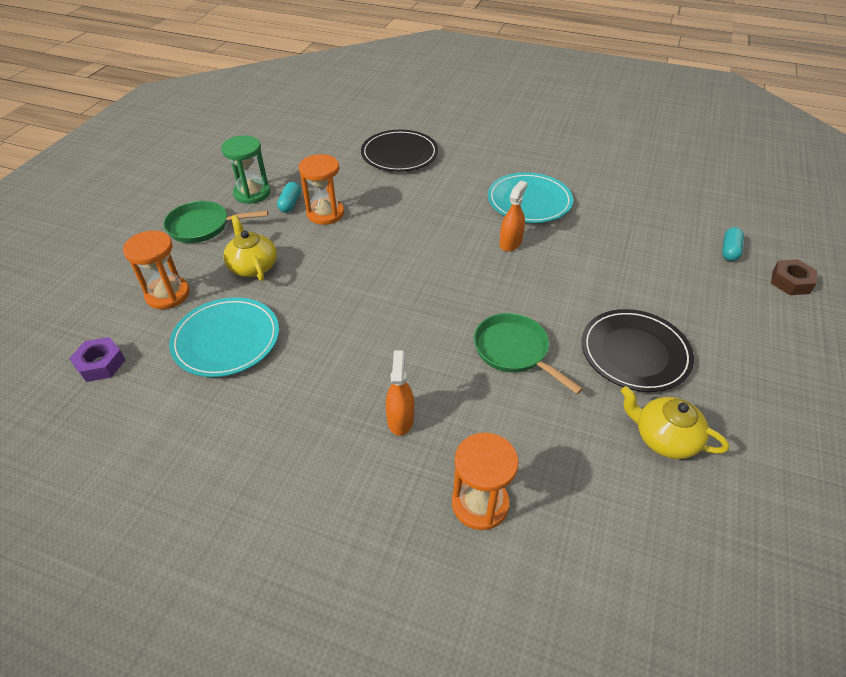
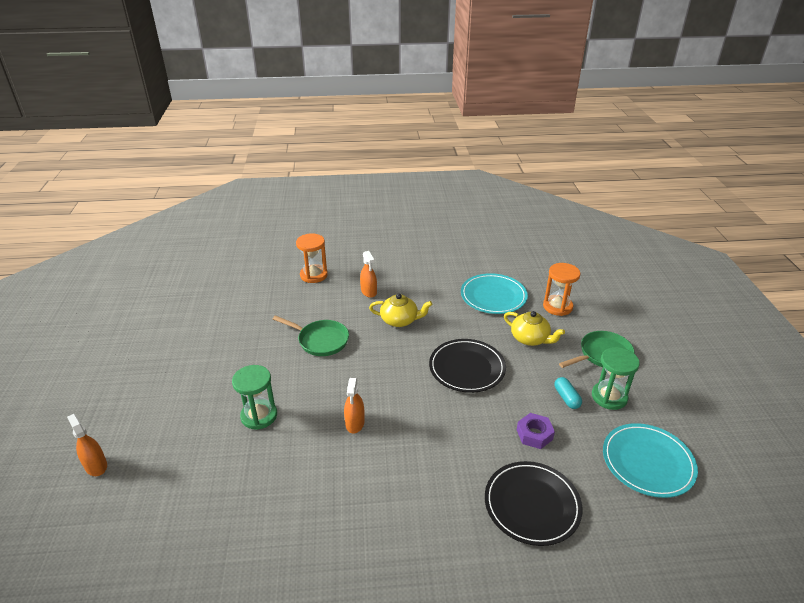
camera: 155 degrees right, 10 degrees down
purple nut [69,337,125,382] -> purple nut moved to [517,413,555,449]
orange hourglass [299,154,344,225] -> none
turquoise plate [488,172,573,223] -> turquoise plate moved to [603,423,698,498]
black plate [582,309,694,392] -> black plate moved to [429,339,506,393]
yellow teapot [621,386,729,459] -> yellow teapot moved to [369,293,432,327]
turquoise capsule [722,227,744,261] -> none
brown nut [771,259,817,295] -> orange spray bottle [67,414,107,476]
none -> green hourglass [232,365,277,430]

